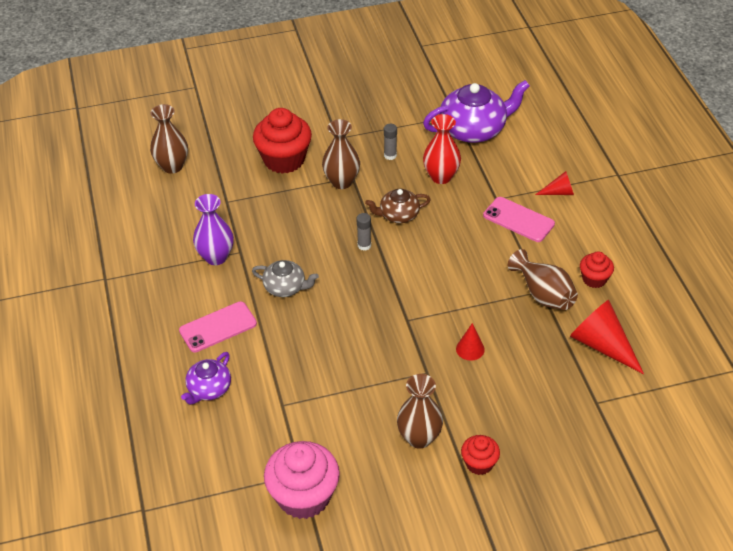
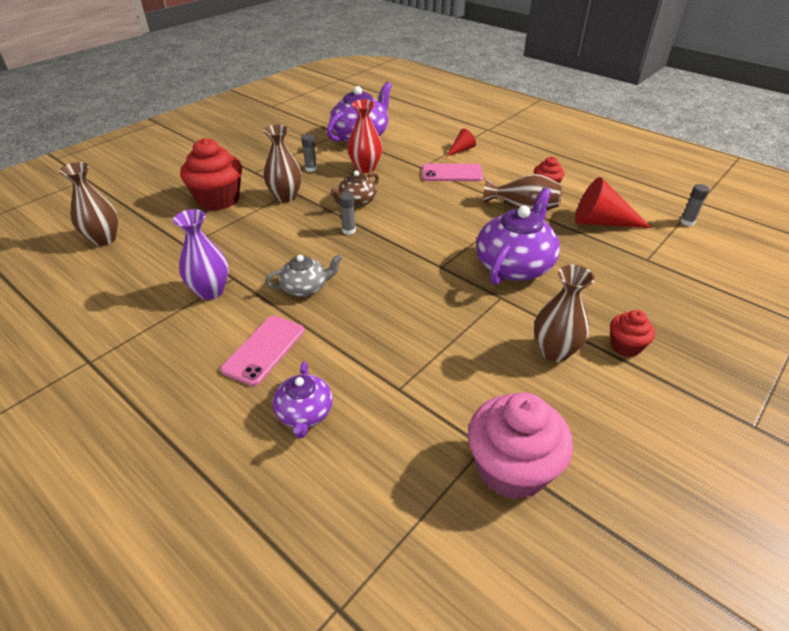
camera: 35 degrees left, 5 degrees down
red cone [456,323,485,361] -> purple teapot [476,188,560,285]
none -> grey glue stick [680,184,710,226]

